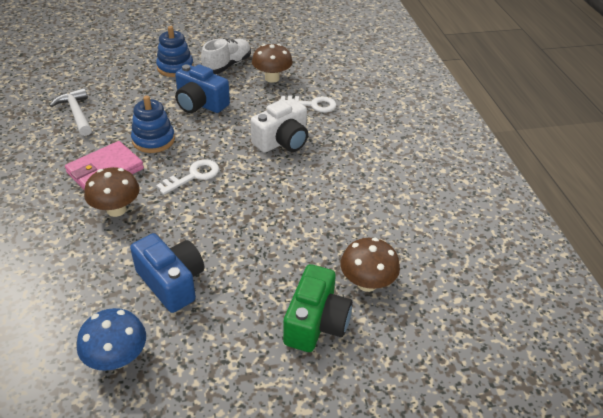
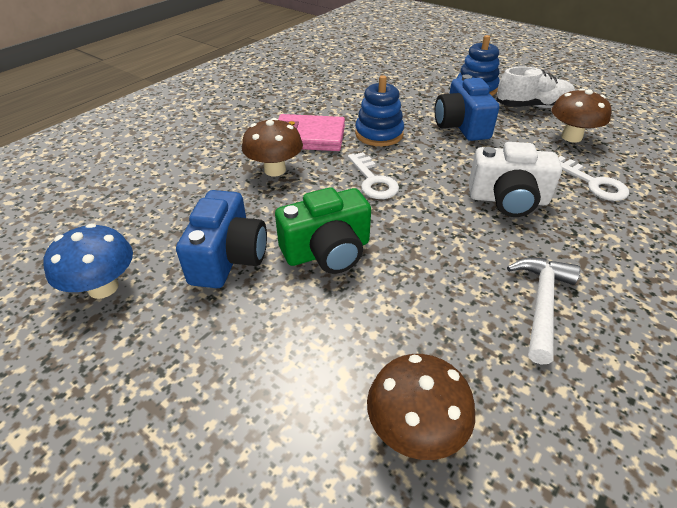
camera: 50 degrees right, 0 degrees up
white hammer [50,88,92,136] -> white hammer moved to [507,258,580,365]
white key [156,159,219,195] -> white key turned 60 degrees clockwise [348,152,399,199]
green camera [283,264,353,352] -> green camera moved to [275,187,371,274]

